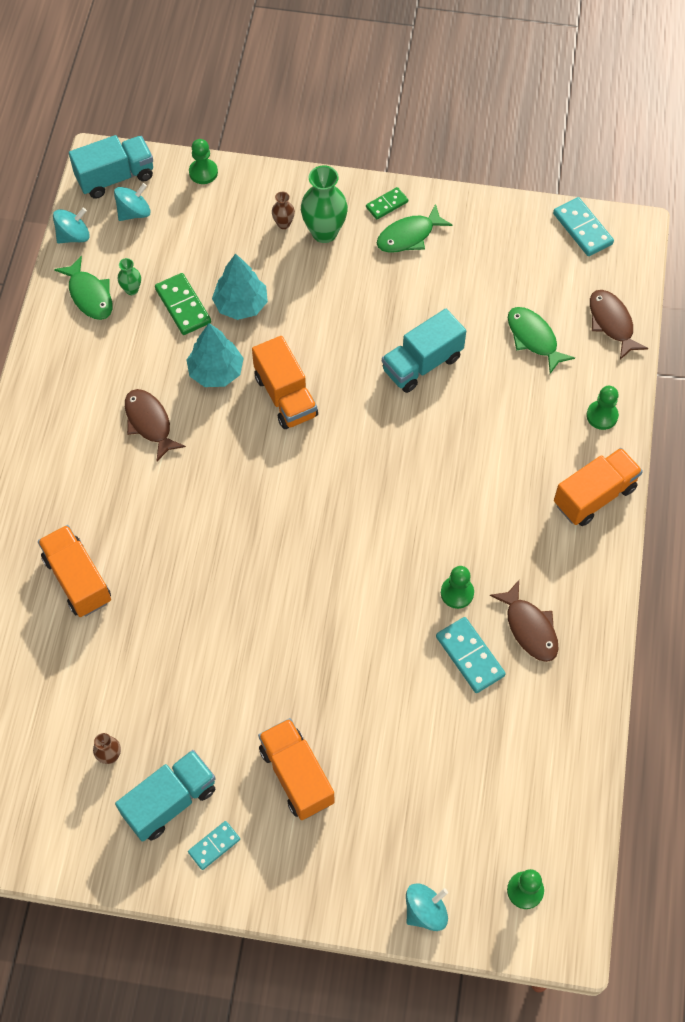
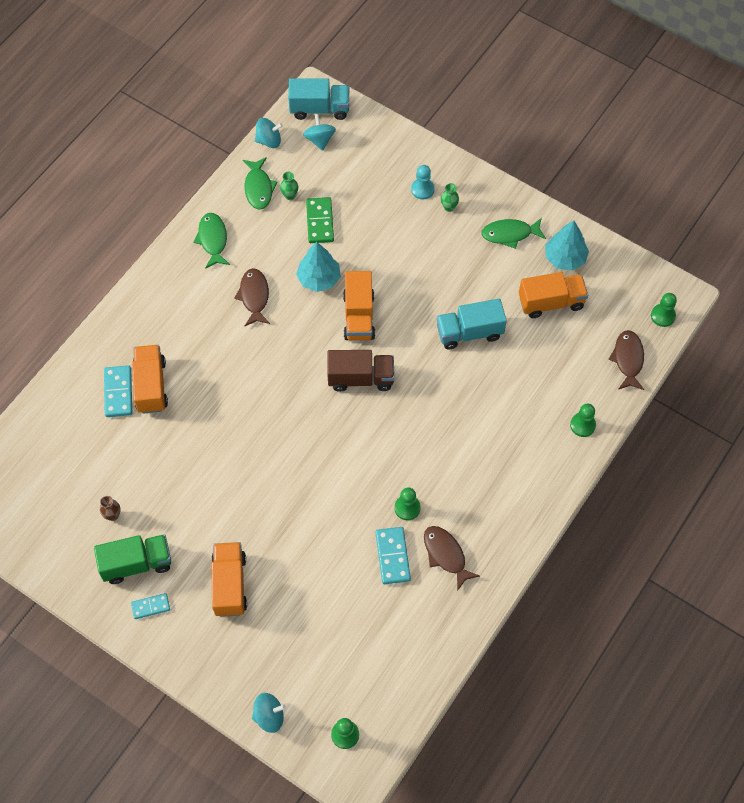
camera: 25 degrees right, 0 degrees up
turquoise spinning top [114,183,151,221] -> turquoise spinning top turned 90 degrees counterclockwise [303,114,336,151]
turquoise truck [115,750,216,842] -> green truck [94,534,171,584]
green pawn [189,139,218,184] -> green pawn moved to [651,293,677,327]
turquoise tree [212,253,268,320] -> turquoise tree moved to [545,221,589,270]
brown vase [272,192,295,229] -> turquoise pawn [411,165,434,199]
green vase [301,165,348,243] -> green vase [441,183,459,212], size x0.50
green domino [366,187,408,219] -> none
brown fish [490,580,559,662] -> brown fish turned 150 degrees clockwise [424,526,480,591]
green fish [508,307,575,374] -> green fish moved to [193,213,230,269]
turquoise domino [553,197,614,256] -> turquoise domino moved to [104,365,132,417]
orange truck [554,448,643,526] -> orange truck moved to [519,272,588,318]
none -> brown truck [327,350,394,392]

